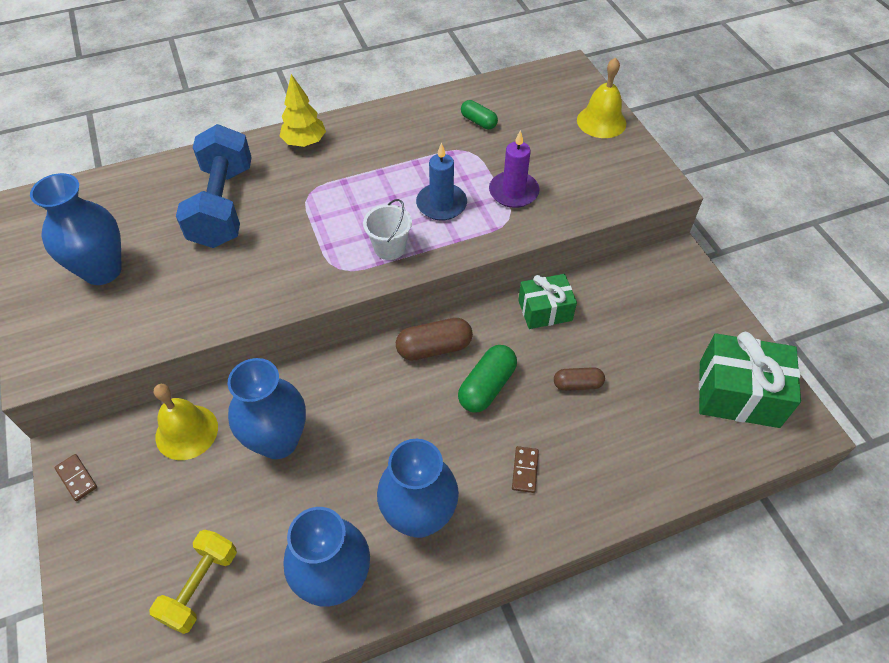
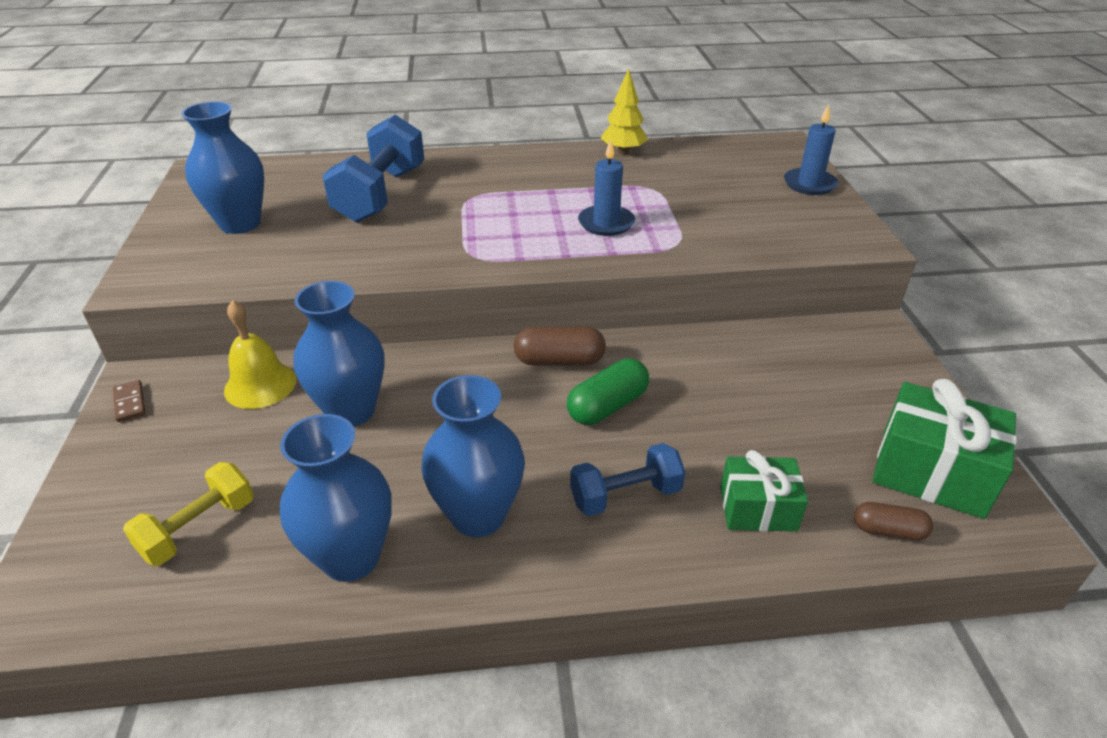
camera: 15 degrees right, 15 degrees down
yellow tree [280,74,326,147] -> yellow tree moved to [601,68,648,154]
white bucket [363,199,412,260] -> none
green capsule [461,100,498,129] -> none
purple candle [489,130,540,208] -> none
brown domino [512,446,539,493] -> blue dumbbell [570,443,685,516]
green gift [518,274,577,329] -> green gift moved to [720,450,808,532]
brown capsule [554,367,605,391] -> brown capsule moved to [854,502,933,541]
yellow bell [577,57,626,138] -> blue candle [784,104,838,195]

